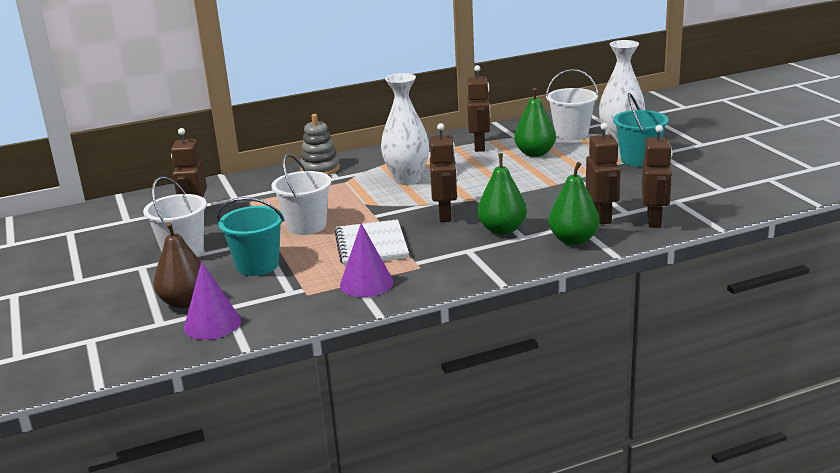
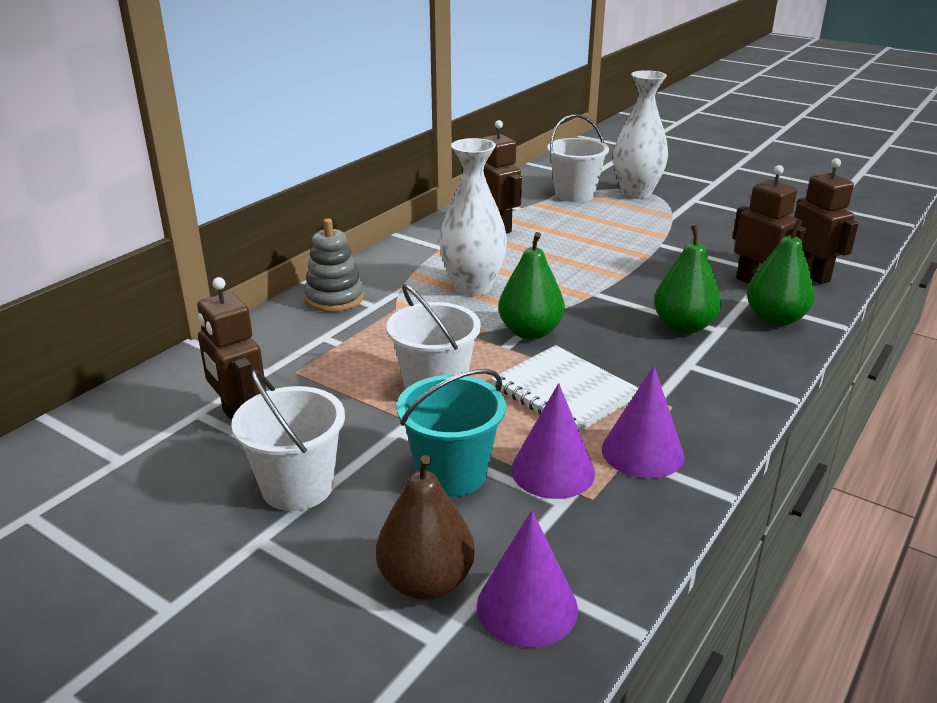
camera: 35 degrees left, 5 degrees up
brown robot [430,123,457,222] -> none
green pear [514,88,556,157] -> green pear moved to [498,232,565,340]
turquoise bucket [613,93,669,167] -> none
none -> purple cone [511,383,595,499]

